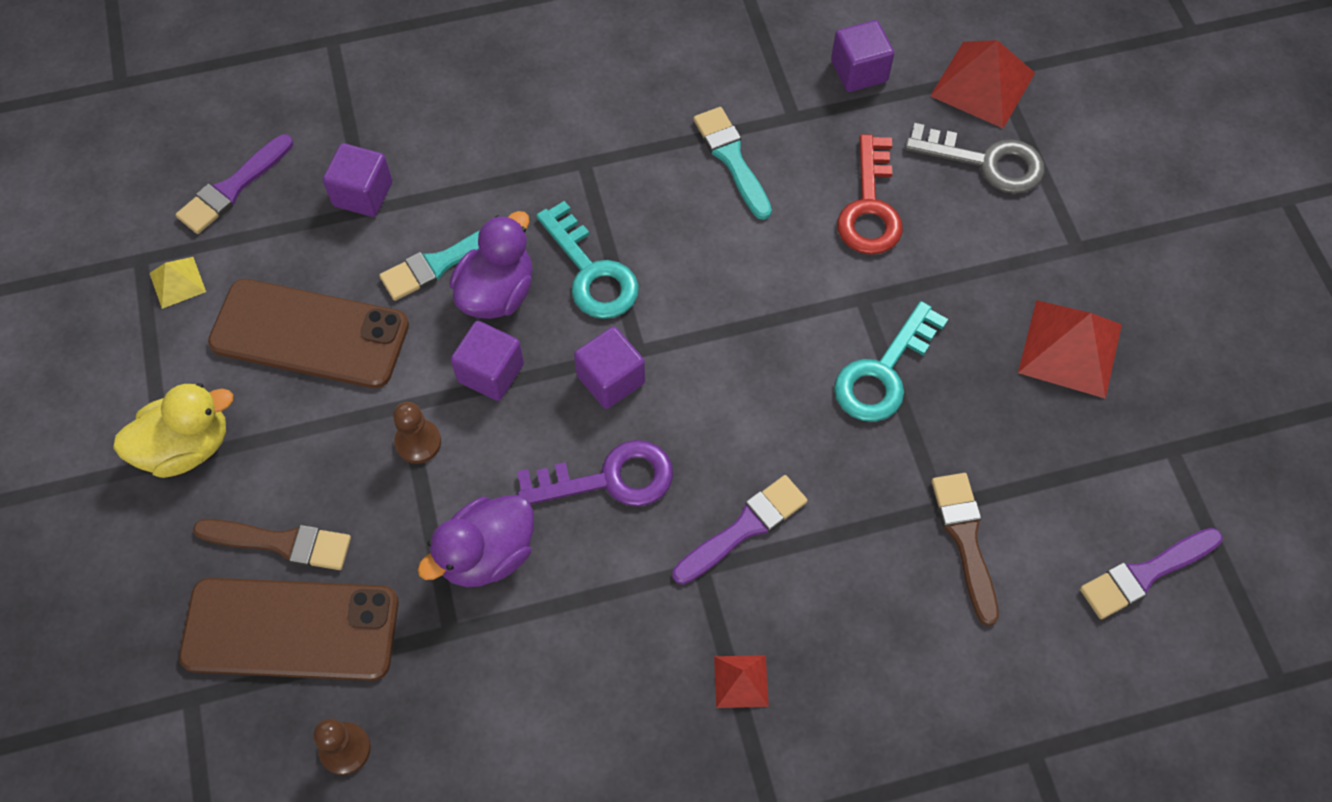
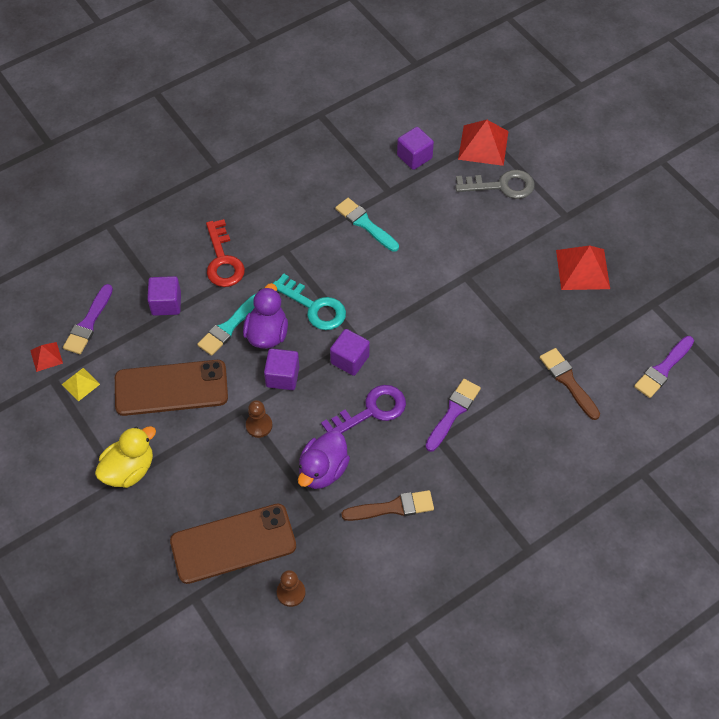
camera: 20 degrees left, 5 degrees down
brown brush [193,519,351,570] -> brown brush moved to [341,490,434,521]
red pyramid [714,655,769,708] -> red pyramid moved to [30,342,63,372]
turquoise key [834,301,948,422] -> none
red key [837,134,903,255] -> red key moved to [206,219,245,287]

